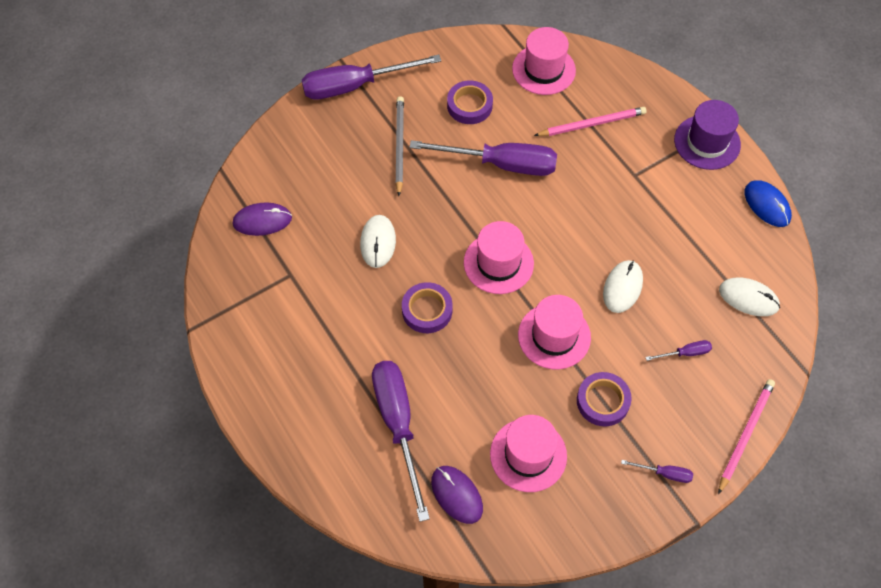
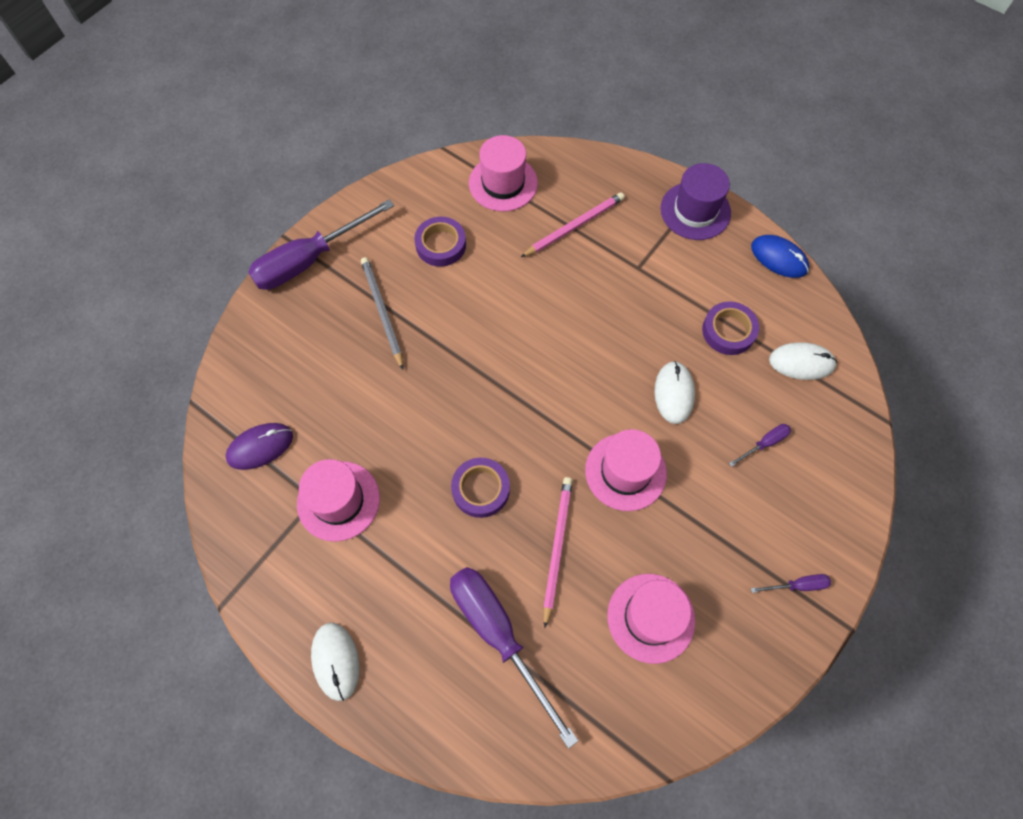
camera: 20 degrees left, 5 degrees up
white mouse [360,215,396,268] -> white mouse moved to [311,623,359,701]
purple screwdriver [409,140,557,176] -> none
purple mouse [431,466,483,524] -> none
pink hat [464,221,534,294] -> pink hat moved to [297,459,380,542]
purple tape [577,372,632,426] -> purple tape moved to [702,301,759,355]
pink pencil [718,379,775,494] -> pink pencil moved to [543,477,573,628]

